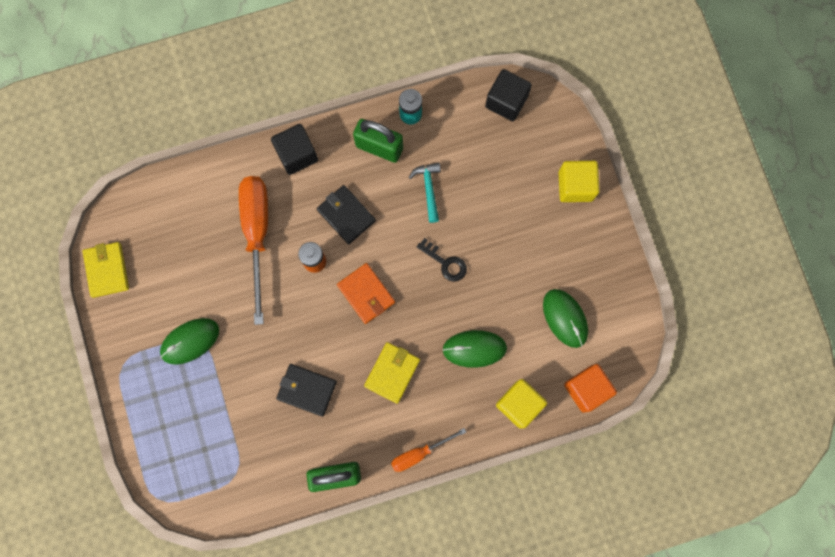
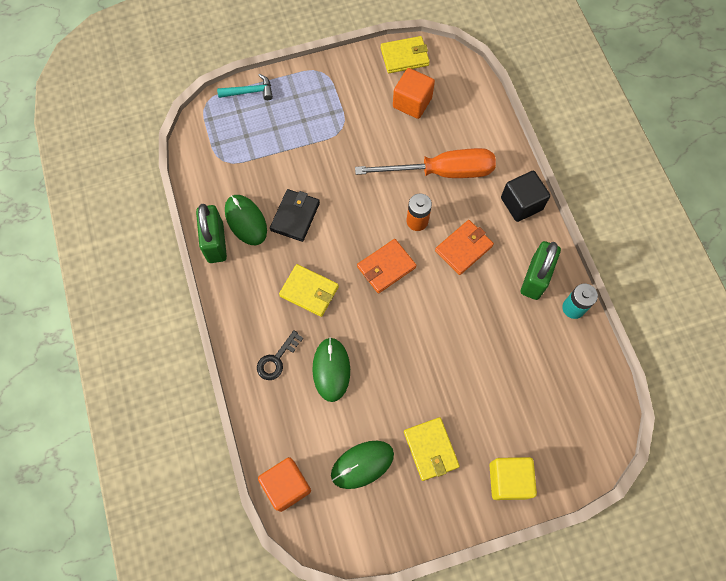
camera: 90 degrees right, 10 degrees down
green mouse [160,318,219,365] -> green mouse moved to [225,195,267,245]
black wallet [317,185,376,244] -> orange wallet [435,220,494,275]
orange screwdriver [391,428,466,472] -> none
turquoise hammer [409,163,441,223] -> turquoise hammer moved to [217,74,273,100]
black key [417,238,467,282] -> black key moved to [257,330,303,380]
black cube [485,69,532,121] -> none
yellow cube [496,379,547,429] -> none
none -> orange cube [393,68,435,119]
none -> yellow wallet [404,417,460,481]

